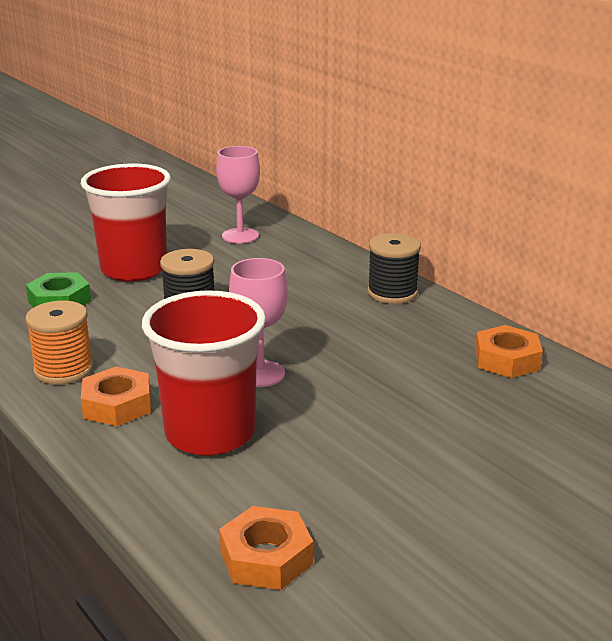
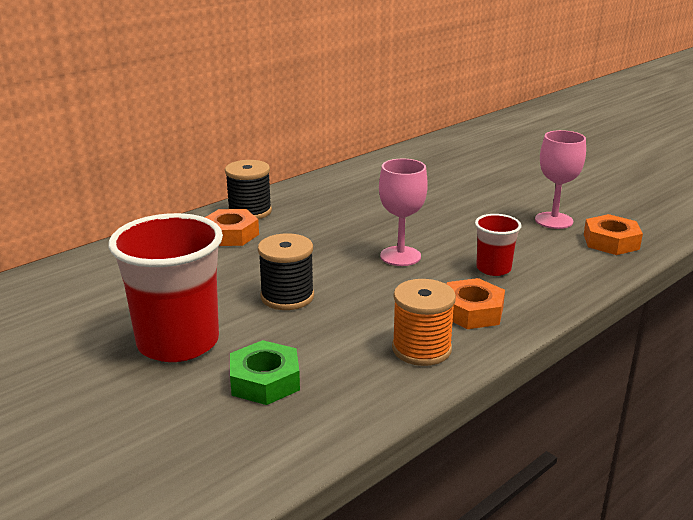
camera: 95 degrees left, 0 degrees up
red cup [142,290,266,456] -> red cup [475,214,522,276], size x0.50
pink goblet [216,146,260,244] -> pink goblet moved to [535,130,586,229]
orange nut [475,325,543,378] -> orange nut moved to [205,209,259,246]

